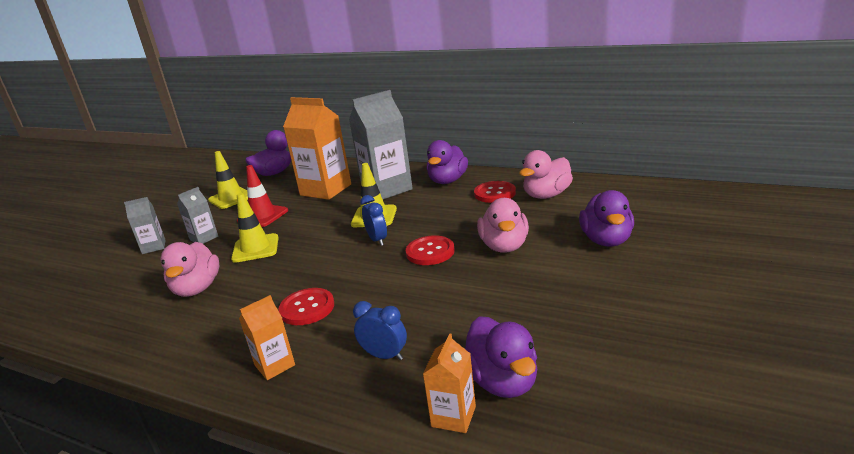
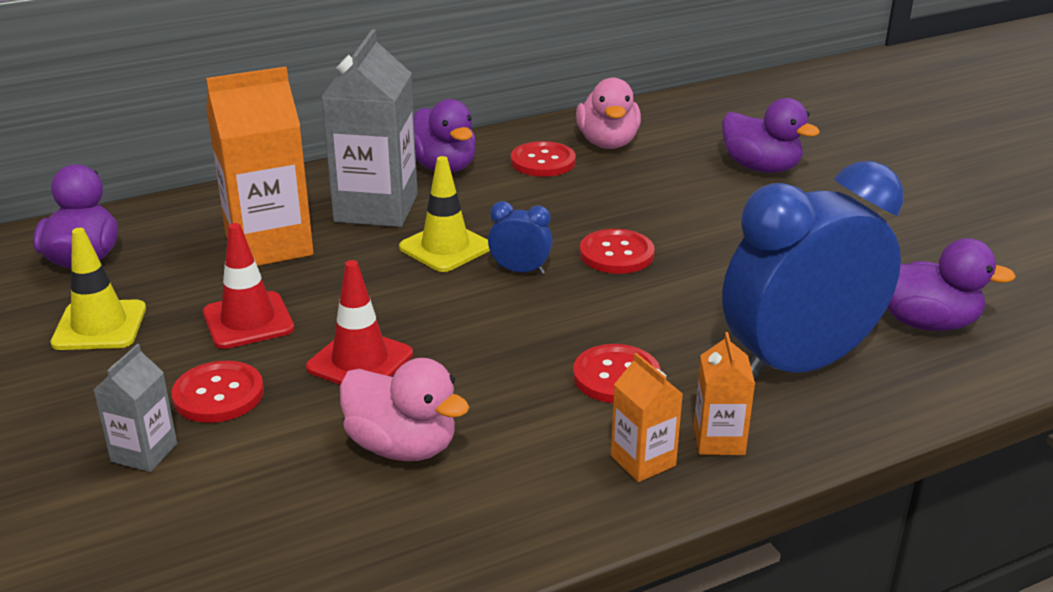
camera: 55 degrees left, 5 degrees up
grey carton [177,187,218,244] -> red button [171,361,264,423]
yellow traffic cone [231,193,279,263] -> red traffic cone [306,260,413,385]
blue clock [353,301,407,360] -> blue clock [722,161,904,380], size x2.50
orange carton [423,333,476,433] -> orange carton moved to [611,353,683,482]
pink duck [477,198,529,252] -> none

